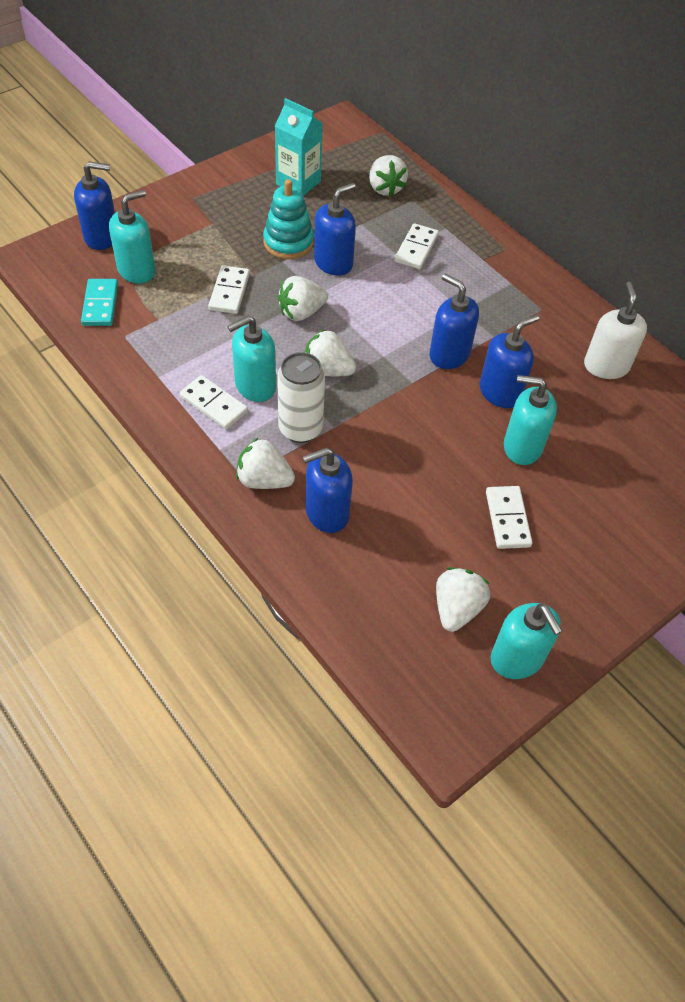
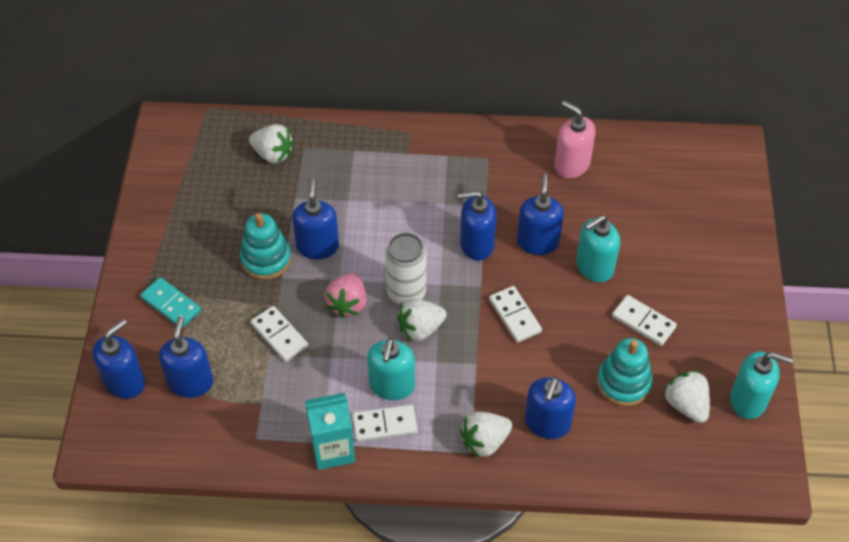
camera: 45 degrees left, 0 degrees up
turquoise domino [81,279,118,326] -> turquoise domino moved to [140,277,201,328]
turquoise soap dispenser [109,190,156,284] -> blue soap dispenser [159,316,213,398]
turquoise carton [275,98,323,195] -> turquoise carton moved to [305,393,355,470]
white can [277,352,325,443] -> white can moved to [385,233,426,305]
white strawberry [278,276,328,321] -> pink strawberry [324,273,367,318]
white domino [395,223,439,269] -> white domino moved to [489,286,542,343]
white soap dispenser [584,282,647,379] -> pink soap dispenser [554,101,596,178]
none -> turquoise stacking toy [597,338,652,406]

